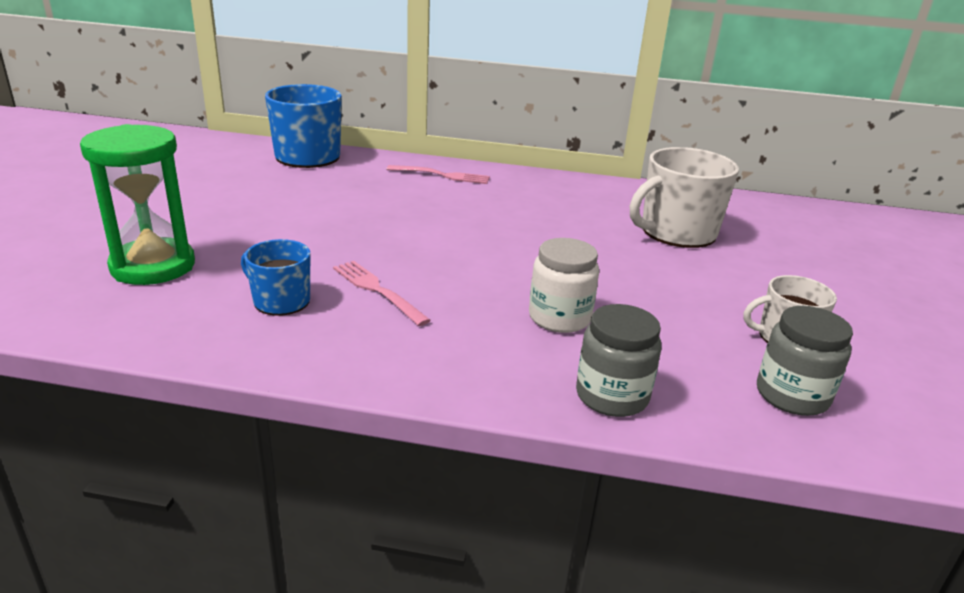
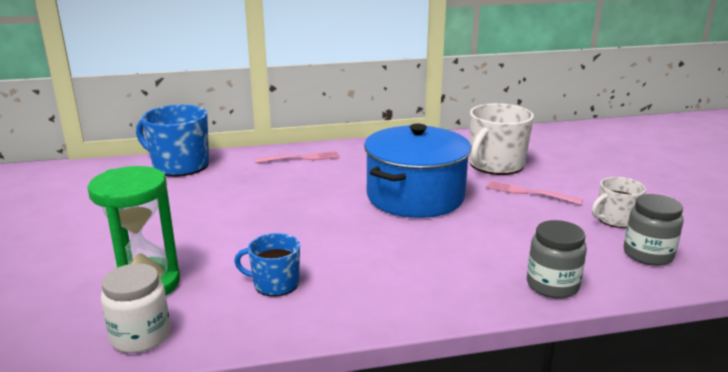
camera: 20 degrees left, 5 degrees down
pink fork [333,261,431,326] -> pink fork moved to [486,181,583,205]
white jar [529,238,599,333] -> white jar moved to [101,263,170,353]
none -> blue pot [364,124,471,218]

